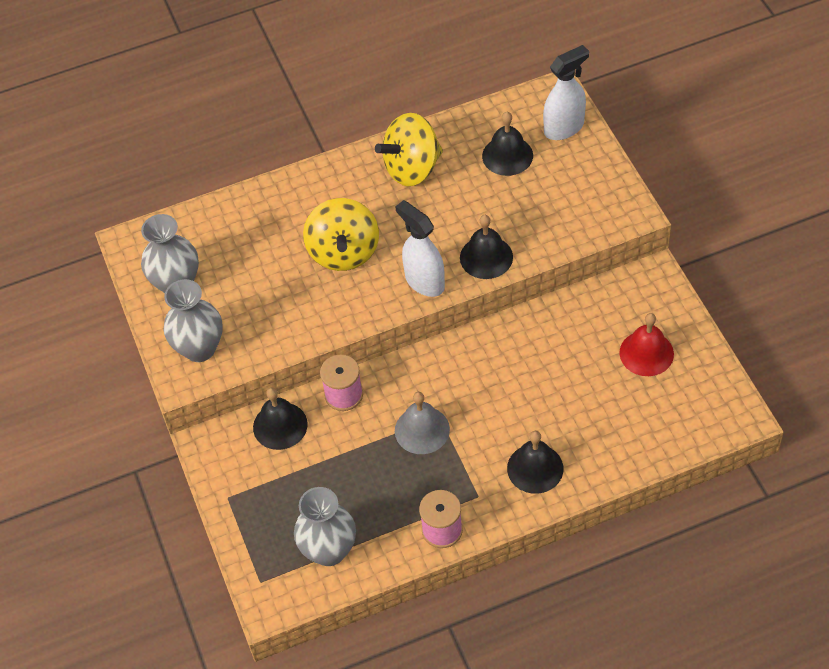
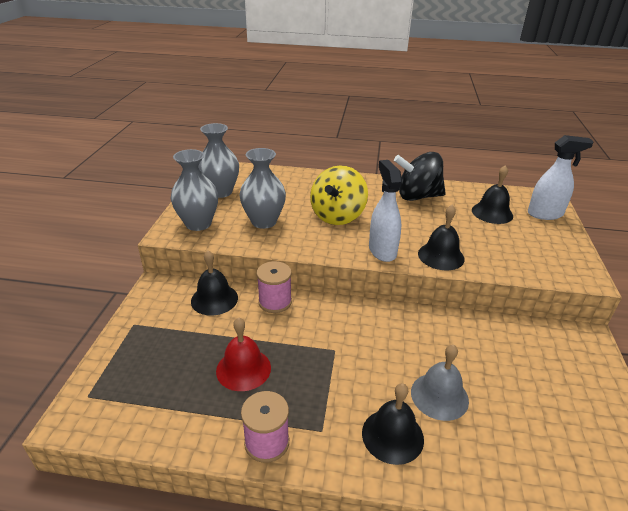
camera: 25 degrees right, 20 degrees down
grey vase [294,487,356,566] -> grey vase moved to [239,148,286,229]
yellow spinning top [375,113,443,187] -> black spinning top [394,152,446,201]
grey bell [395,392,450,454] -> grey bell moved to [411,344,469,421]
red bell [619,313,674,376] -> red bell moved to [216,317,271,391]

